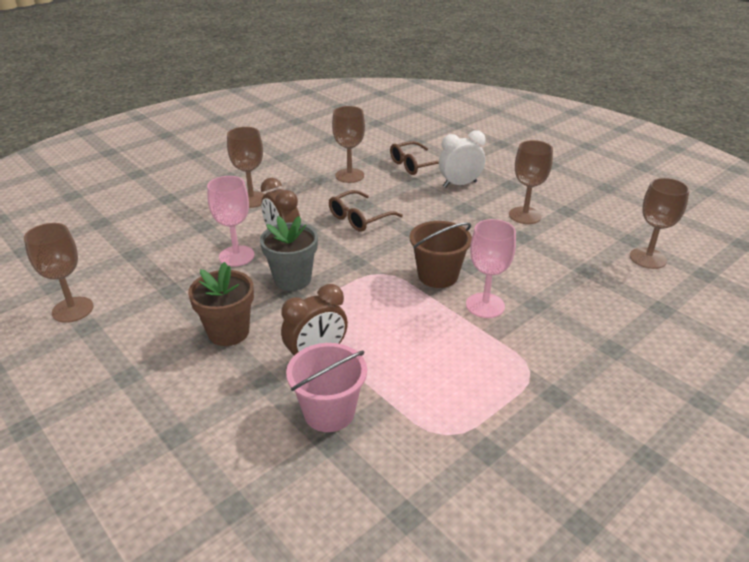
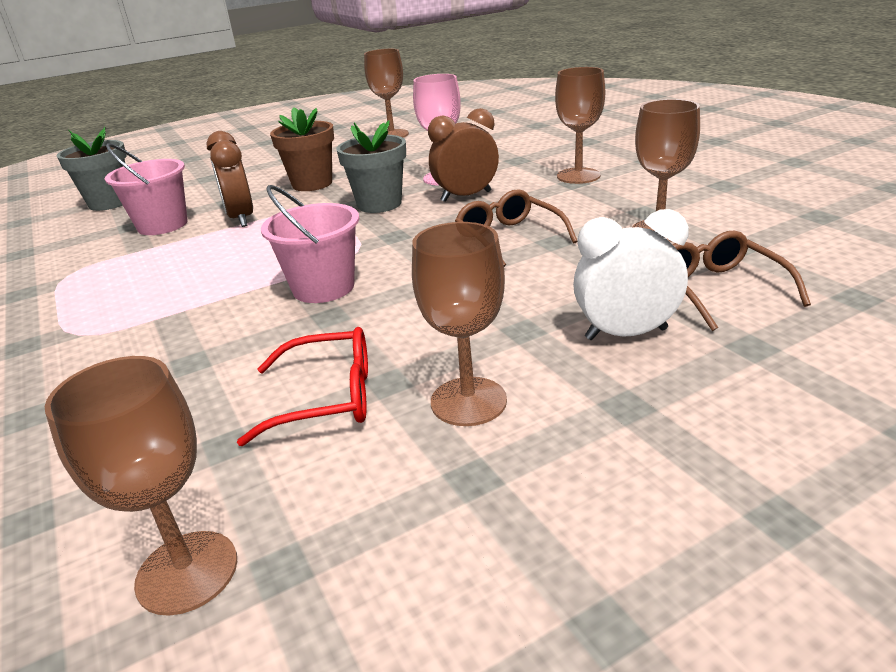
camera: 105 degrees right, 5 degrees down
brown bucket [410,221,472,288] -> pink bucket [261,185,359,303]
white clock [439,130,486,188] -> white clock turned 90 degrees counterclockwise [573,209,689,340]
pink goblet [466,219,516,318] -> none
none -> grey flower pot [56,127,127,211]
none -> red glasses [237,327,368,446]

